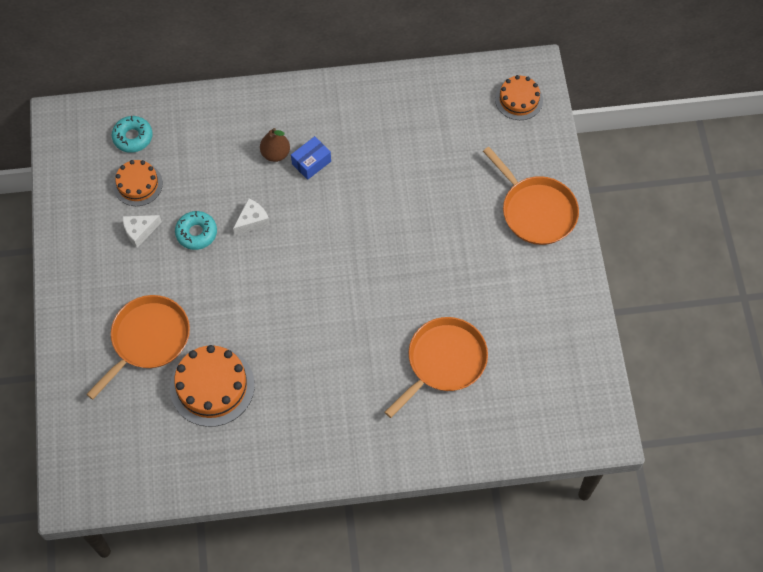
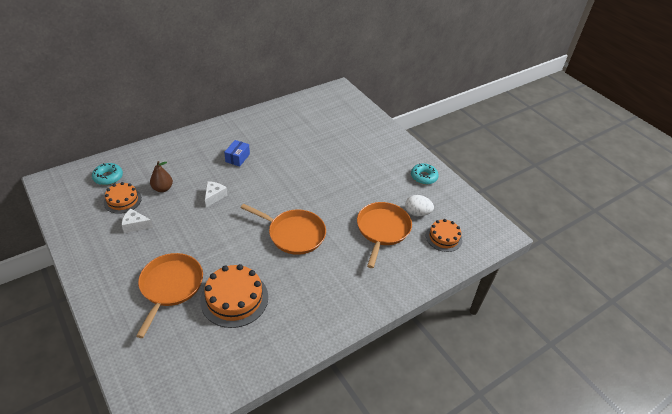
camera: 30 degrees left, 20 degrees down
white cheese [122,215,162,248] -> white cheese turned 60 degrees clockwise [122,208,153,233]
turquoise donut [175,211,217,250] -> turquoise donut moved to [411,163,439,185]
brown pear [260,128,290,162] -> brown pear moved to [150,161,173,192]
orange pan [483,147,579,245] -> orange pan moved to [241,204,326,255]
orange cake [495,75,543,120] -> orange cake moved to [426,219,462,252]
none -> white egg [405,195,434,216]

